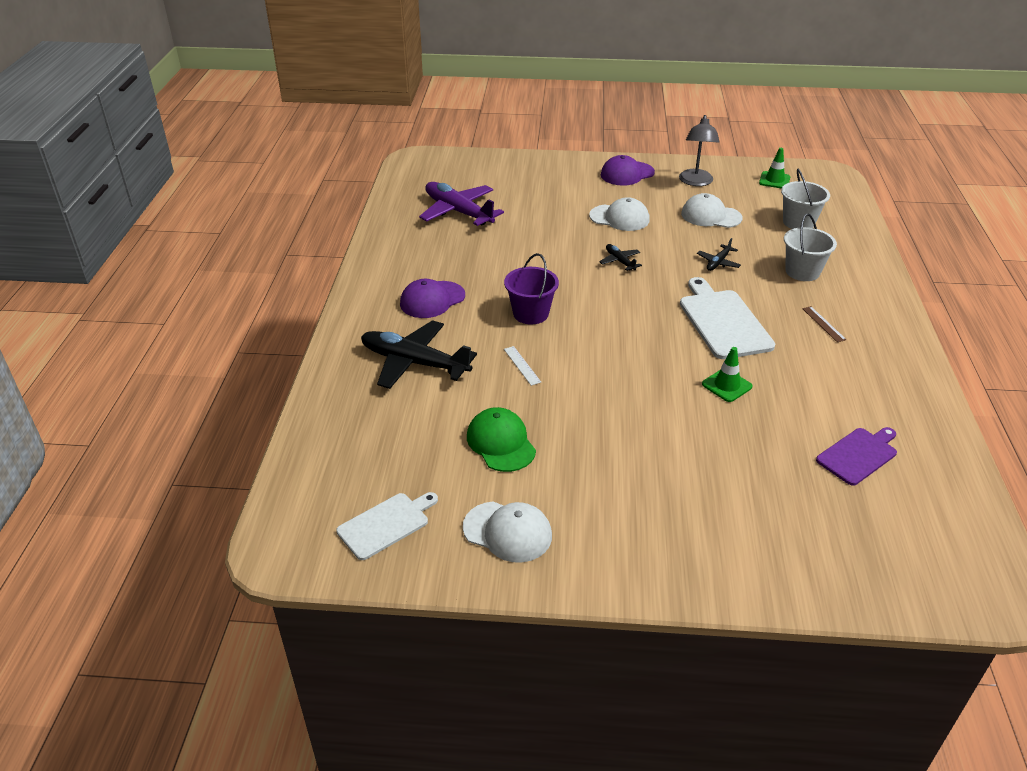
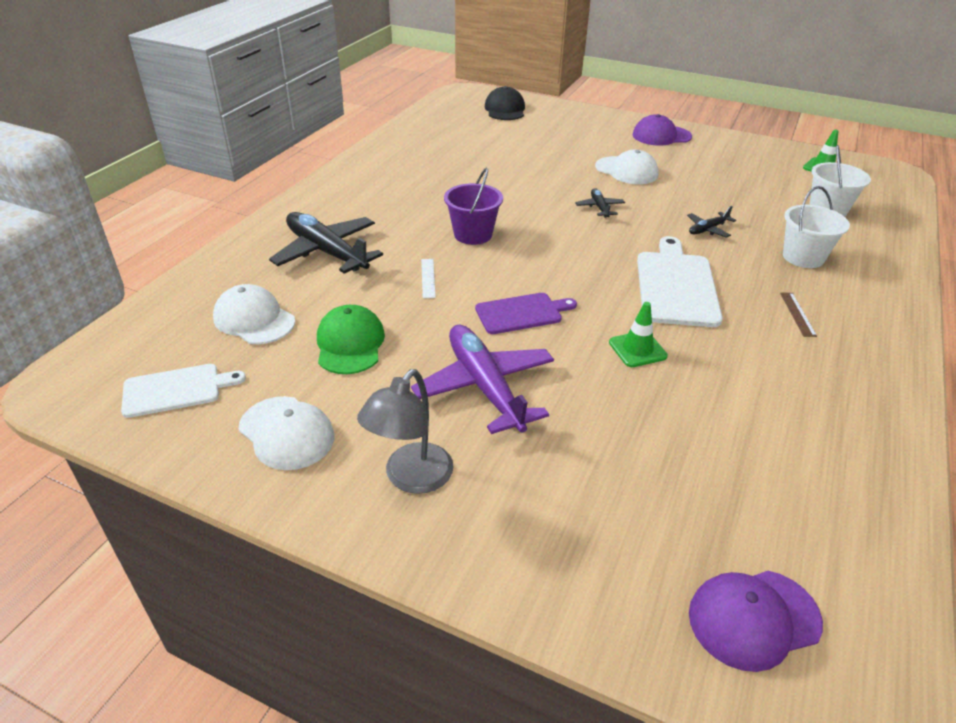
camera: 20 degrees right, 0 degrees up
purple cap [400,279,465,318] -> purple cap moved to [689,571,823,672]
purple plane [419,182,504,226] -> purple plane moved to [411,325,554,434]
grey lamp [679,115,720,186] -> grey lamp moved to [357,369,454,494]
white cap [681,193,742,228] -> white cap moved to [213,284,295,344]
purple cutting board [816,427,897,486] -> purple cutting board moved to [475,293,577,334]
none -> black cap [485,86,525,120]

